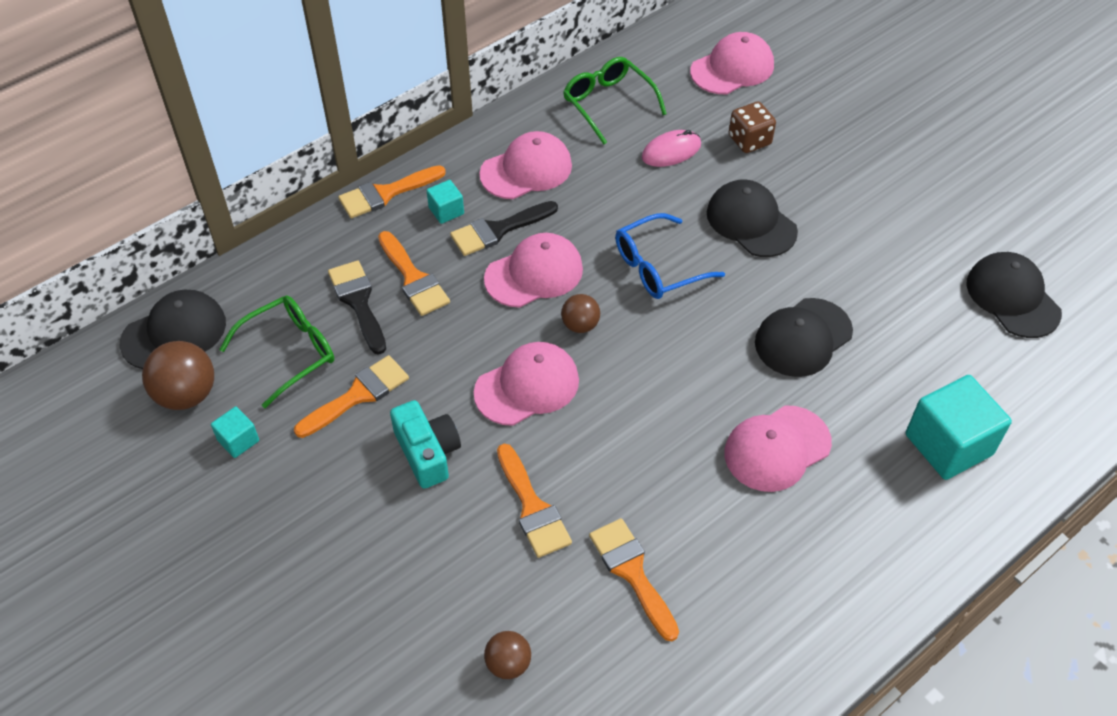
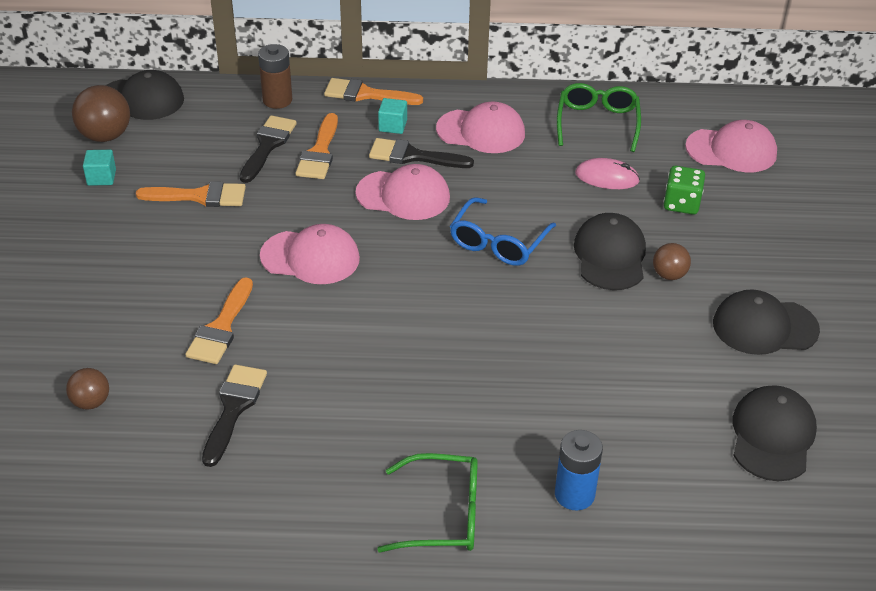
camera: 40 degrees right, 10 degrees down
green glasses [219,295,334,408] -> green glasses moved to [377,453,478,552]
turquoise camera [390,400,461,489] -> none
brown ball [561,294,600,333] -> brown ball moved to [653,243,691,280]
orange brush [589,518,679,641] -> black brush [202,364,267,467]
blue glasses [615,213,725,299] -> blue glasses turned 75 degrees counterclockwise [450,197,556,266]
pink cap [724,405,832,492] -> none
brown dice [729,101,776,153] -> green dice [664,166,705,214]
black cap [755,298,853,377] -> black cap moved to [713,289,820,355]
turquoise cube [906,375,1012,480] -> blue battery [555,430,603,510]
none -> brown battery [258,44,292,109]

